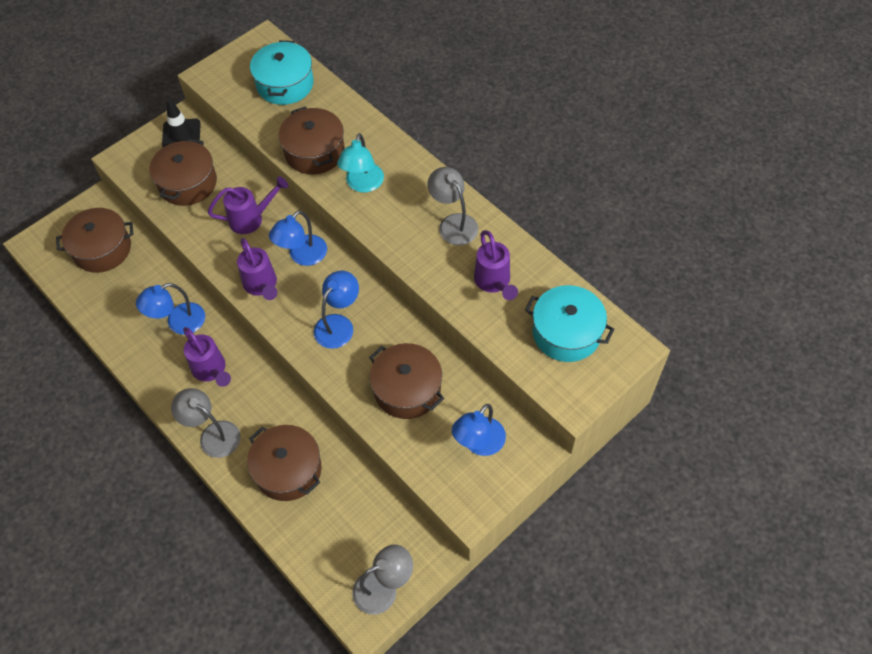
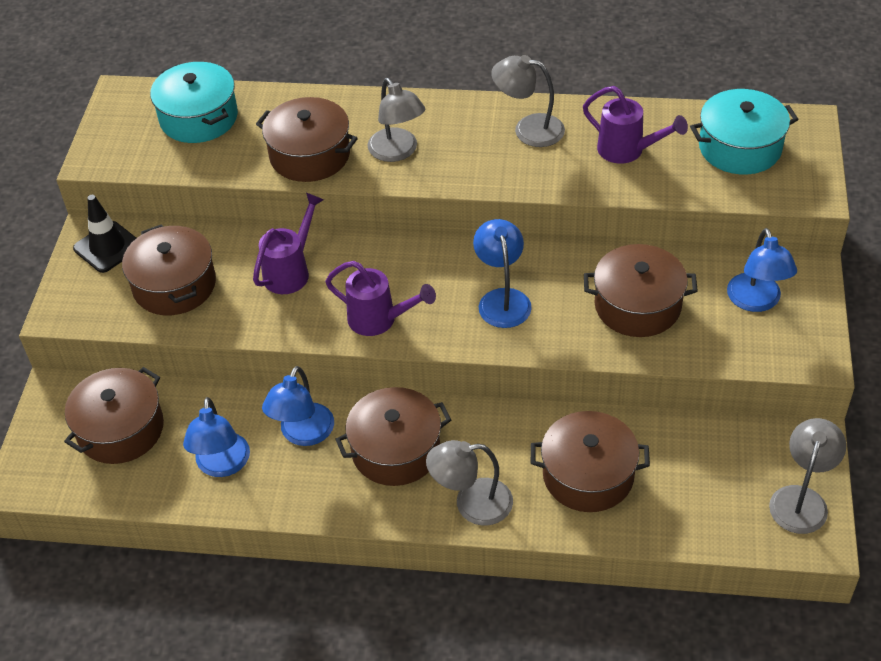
camera: 40 degrees left, 10 degrees down
purple watering can [183,327,231,387] -> brown pot [335,387,451,486]
blue lamp [269,210,327,266] -> blue lamp moved to [183,397,250,477]
turquoise lamp [337,133,384,192] -> grey lamp [367,78,425,162]

